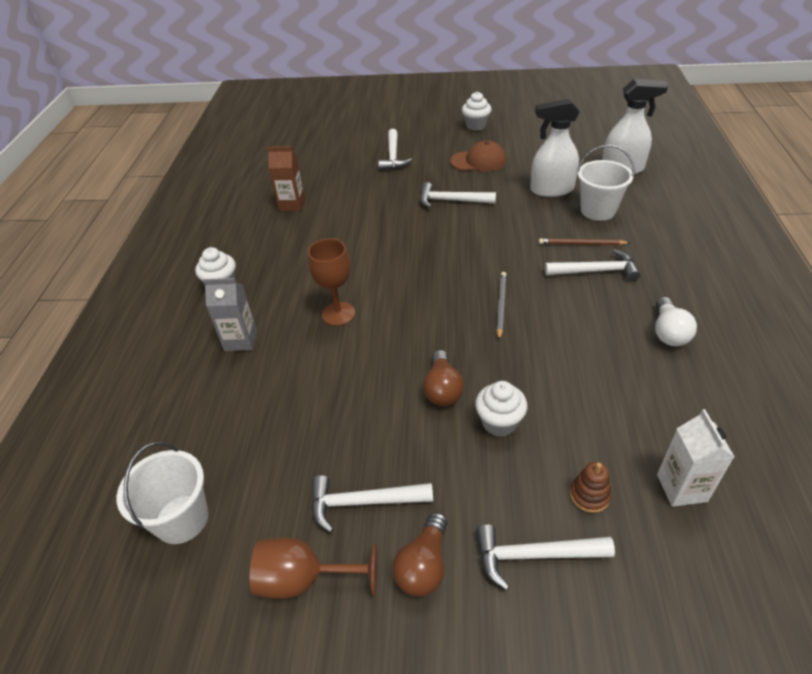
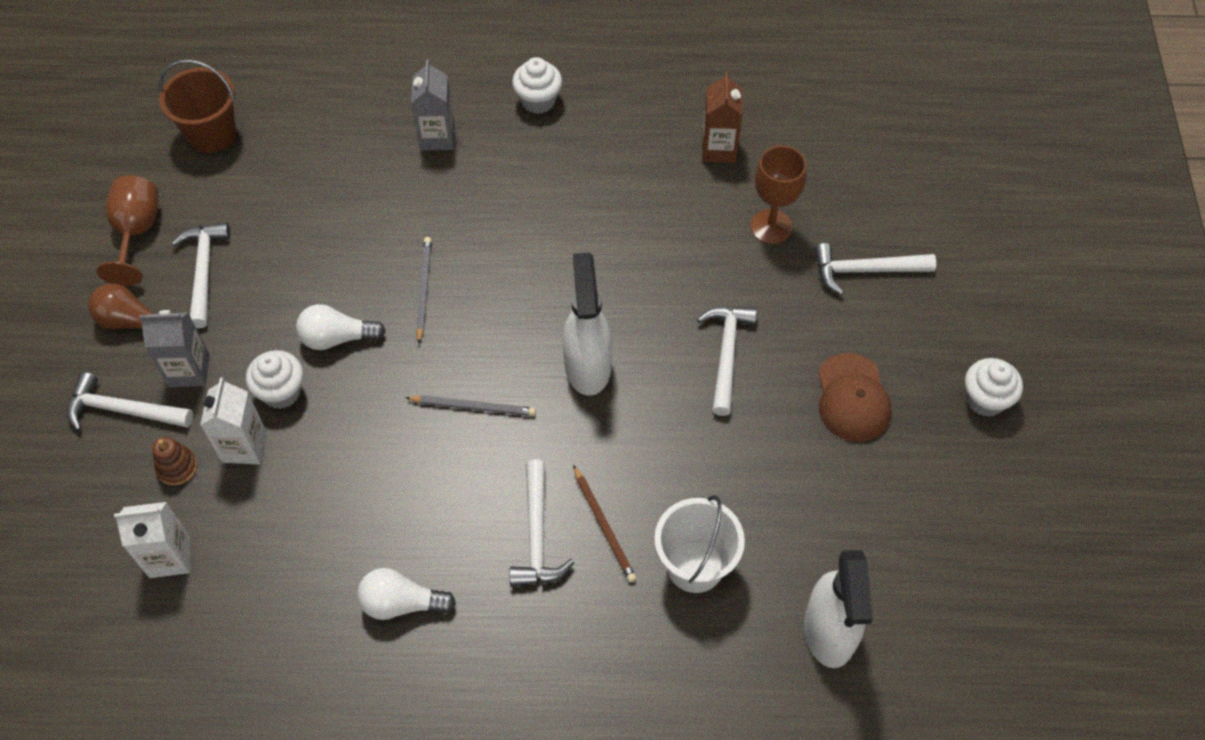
camera: 85 degrees right, 15 degrees up
white bucket [117,442,209,544] -> brown bucket [159,59,236,153]
brown goblet [308,238,355,326] -> brown goblet moved to [750,145,807,244]
brown light bulb [423,350,464,406] -> white light bulb [296,304,386,350]
white hammer [476,524,615,590] -> white hammer turned 75 degrees counterclockwise [67,372,193,431]
white spray bottle [530,99,580,197] -> white spray bottle moved to [563,252,612,396]
brown pencil [539,238,630,245] -> brown pencil turned 150 degrees clockwise [573,465,637,582]
none -> grey carton [139,310,210,387]
none -> white carton [200,377,266,464]
none -> grey pencil [416,237,431,343]

